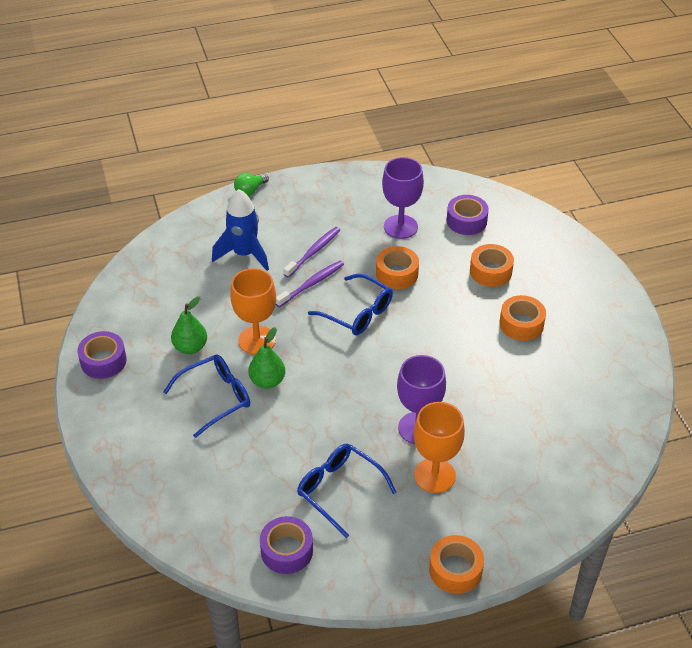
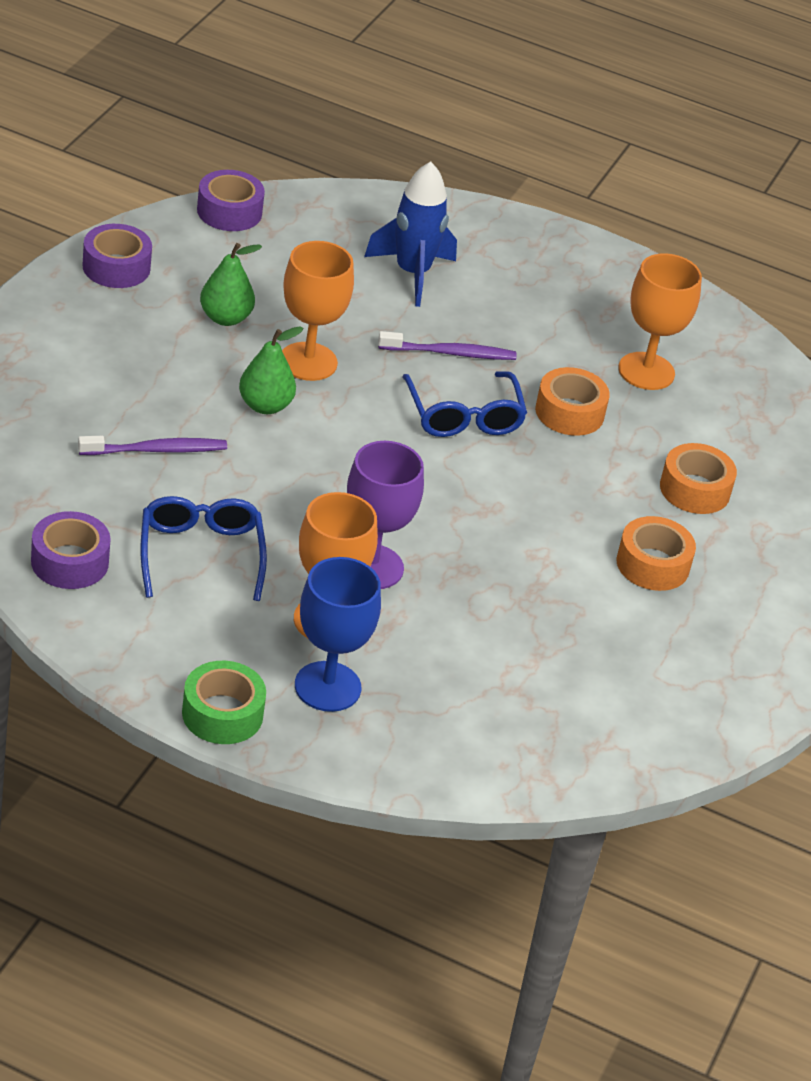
camera: 35 degrees right, 5 degrees down
blue glasses [163,355,250,438] -> none
green light bulb [234,173,269,196] -> none
purple toothbrush [283,227,340,278] -> purple toothbrush moved to [78,436,227,455]
purple goblet [382,157,424,239] -> orange goblet [618,253,702,390]
orange tape [429,535,484,594] -> green tape [182,661,266,744]
purple tape [447,195,489,235] -> purple tape moved to [197,170,265,231]
none -> blue goblet [295,557,381,712]

